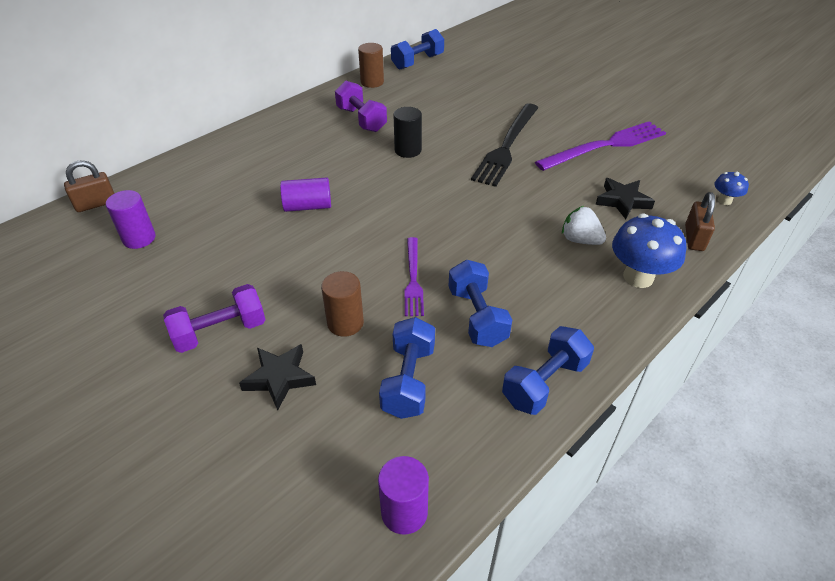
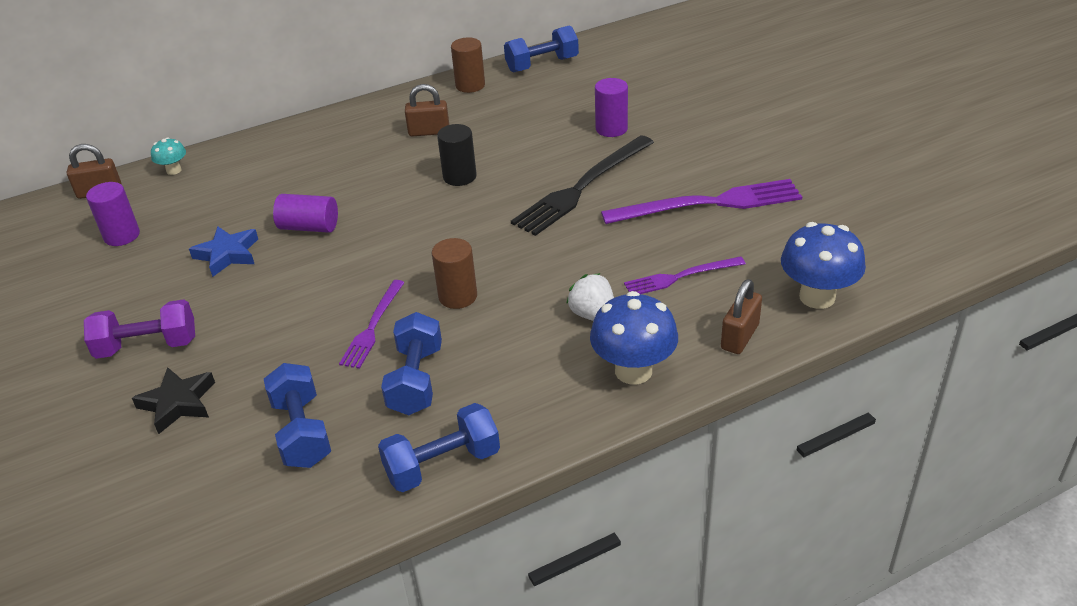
camera: 20 degrees right, 5 degrees down
brown cylinder [321,271,364,337] -> brown cylinder moved to [432,238,477,309]
purple dumbbell [335,81,387,132] -> brown padlock [405,84,449,136]
purple cylinder [378,456,429,535] -> purple cylinder moved to [595,78,628,137]
blue dumbbell [379,317,435,419] -> blue dumbbell turned 45 degrees counterclockwise [264,363,331,468]
black star [596,178,655,219] -> purple fork [624,256,746,294]
blue mushroom [714,172,749,205] -> blue mushroom [781,222,866,309], size x1.92
none -> turquoise mushroom [151,137,186,175]
none -> blue star [189,226,258,277]

